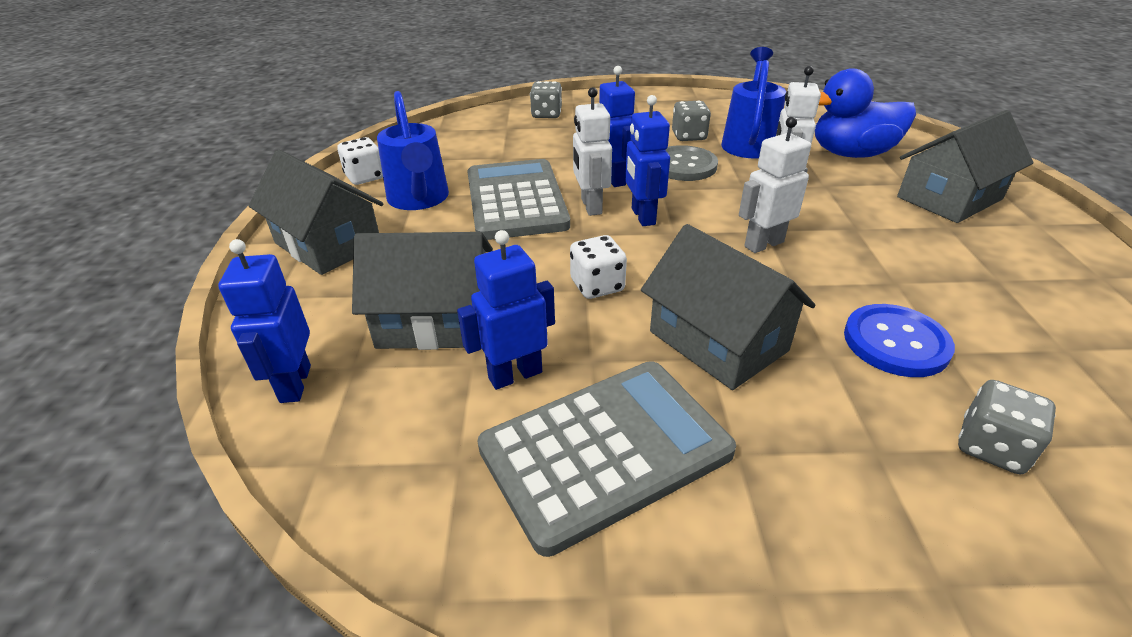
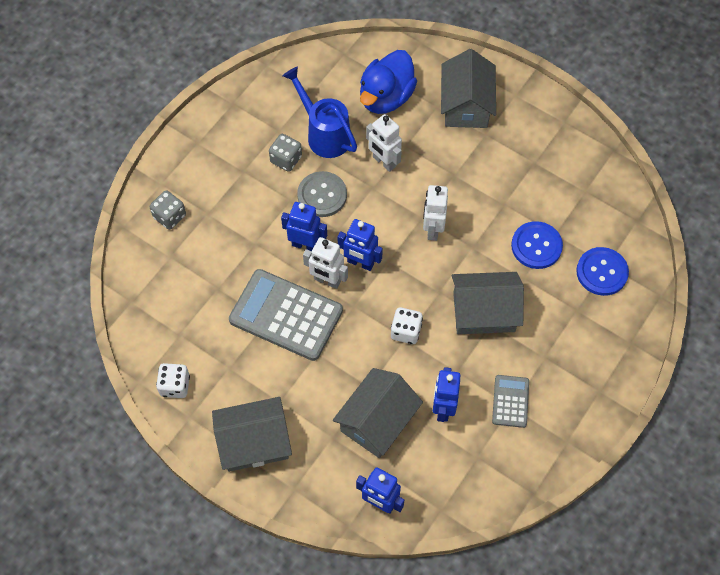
camera: 55 degrees left, 25 degrees up
blue watering can [377,91,449,210] -> none
grey calculator [477,361,736,557] -> grey calculator [492,375,529,428], size x0.51
grey dice [958,380,1056,474] -> blue button [576,247,629,296]

